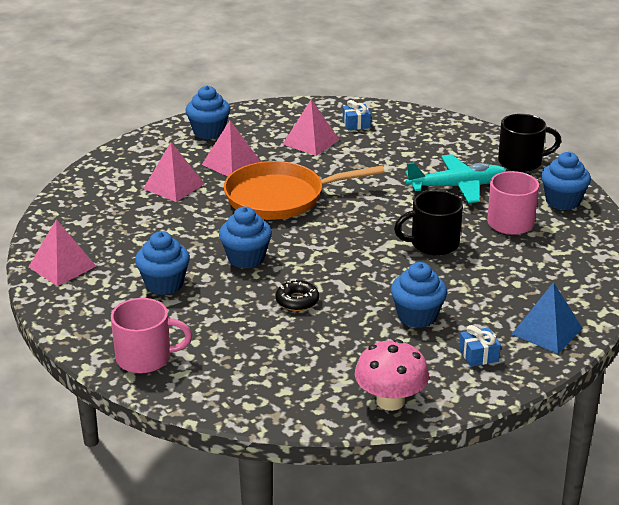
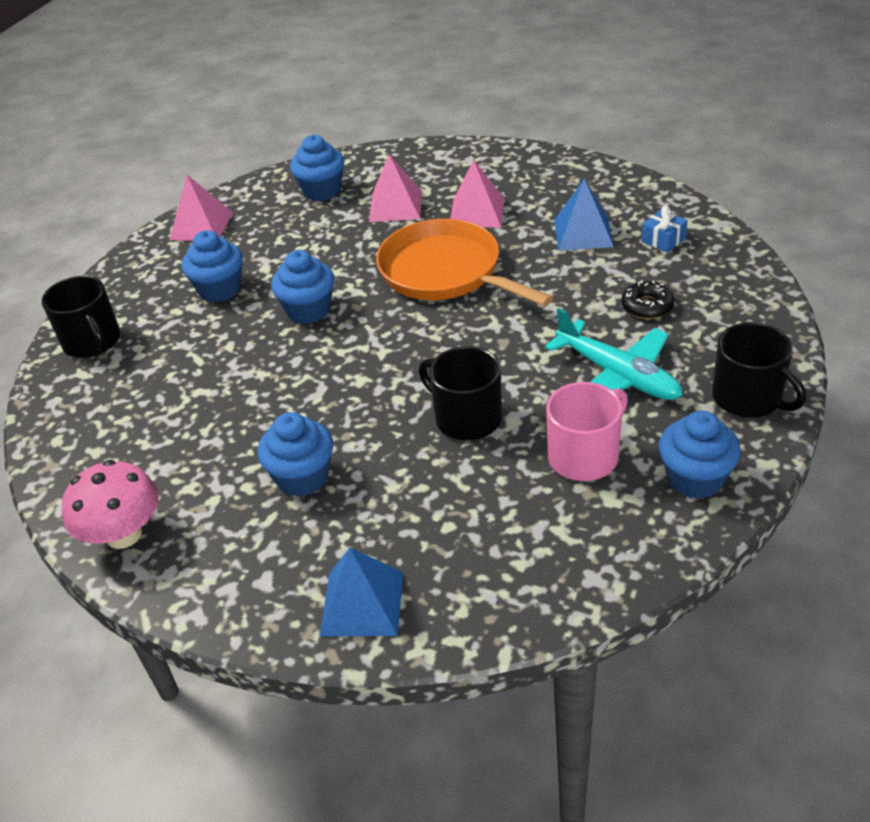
camera: 60 degrees right, 10 degrees up
pink mug [111,298,192,374] -> black mug [42,276,120,358]
blue cupcake [186,86,230,139] -> blue cupcake moved to [290,135,345,201]
black donut [276,279,319,311] -> black donut moved to [621,280,674,319]
pink pyramid [283,99,340,156] -> blue pyramid [554,178,614,251]
blue gift [459,325,501,367] -> none

